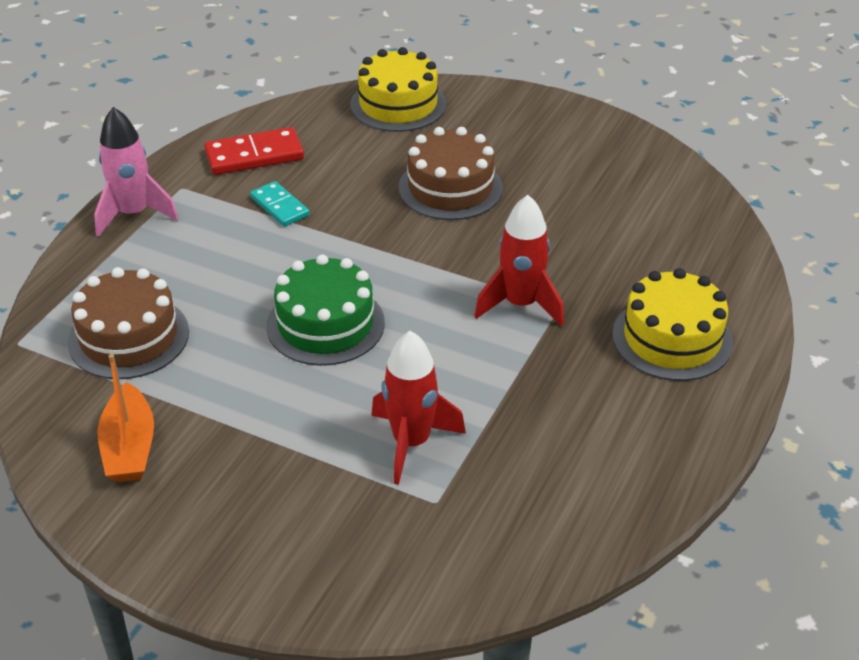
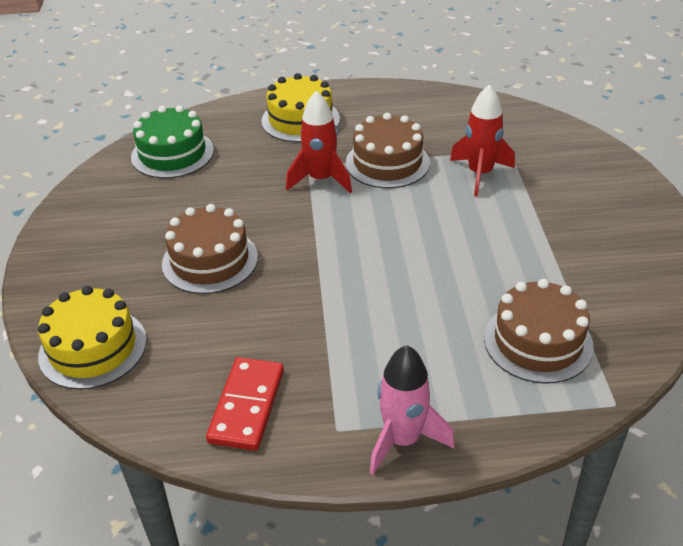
camera: 120 degrees left, 0 degrees up
orange boat [97,354,154,482] -> none
red domino [204,127,304,175] -> red domino turned 60 degrees clockwise [206,357,284,451]
turquoise domino [250,181,310,227] -> none
green cake [267,254,385,366] -> green cake moved to [131,105,214,178]
none -> brown cake [346,113,430,188]

